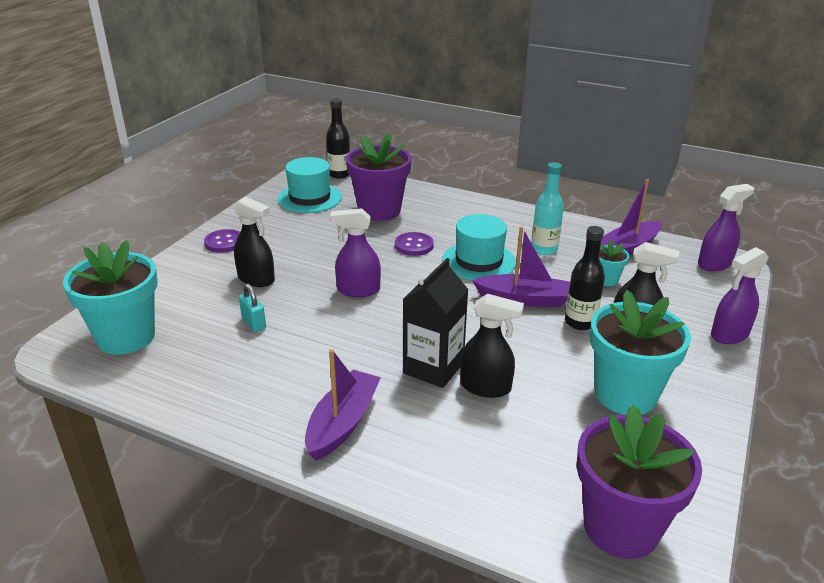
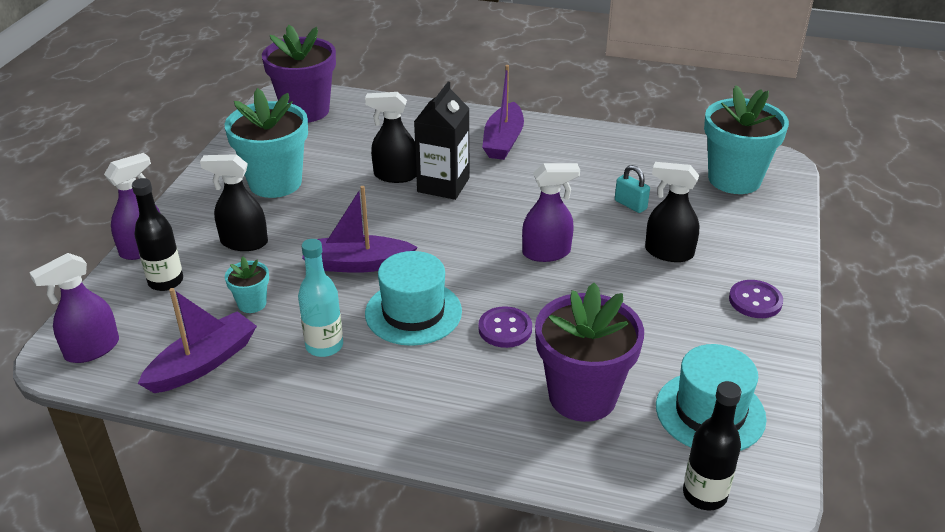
camera: 170 degrees right, 5 degrees up
black bottle [565,226,605,330] -> black bottle moved to [132,178,183,291]

